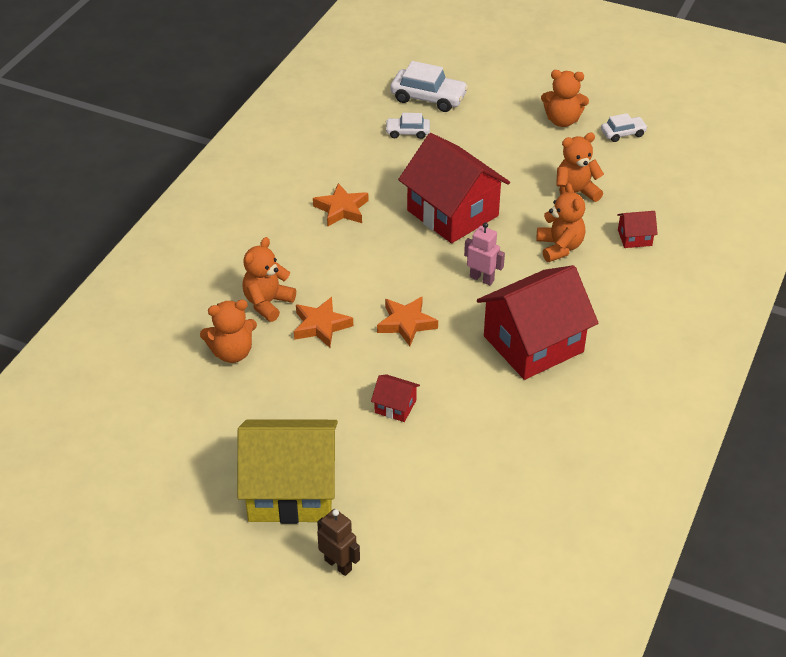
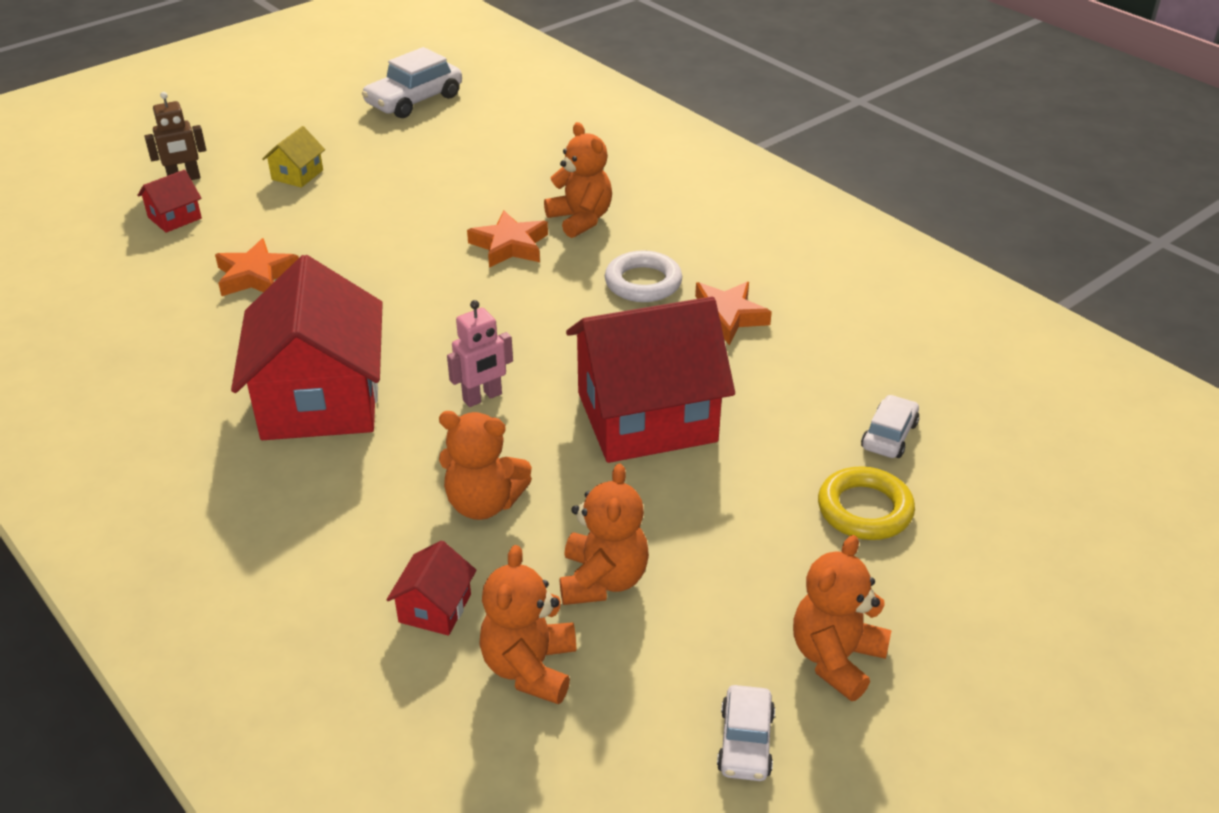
camera: 115 degrees right, 5 degrees down
orange teddy bear [200,300,257,363] -> orange teddy bear moved to [479,545,576,704]
yellow house [237,420,338,524] -> yellow house [262,126,325,188], size x0.42
red house [371,374,420,422] -> red house moved to [137,170,202,233]
orange star [377,296,438,346] -> orange star moved to [215,238,299,296]
white car [390,61,468,112] -> white car moved to [362,47,462,118]
none -> white ring [605,250,682,302]
none -> yellow ring [818,466,915,540]

